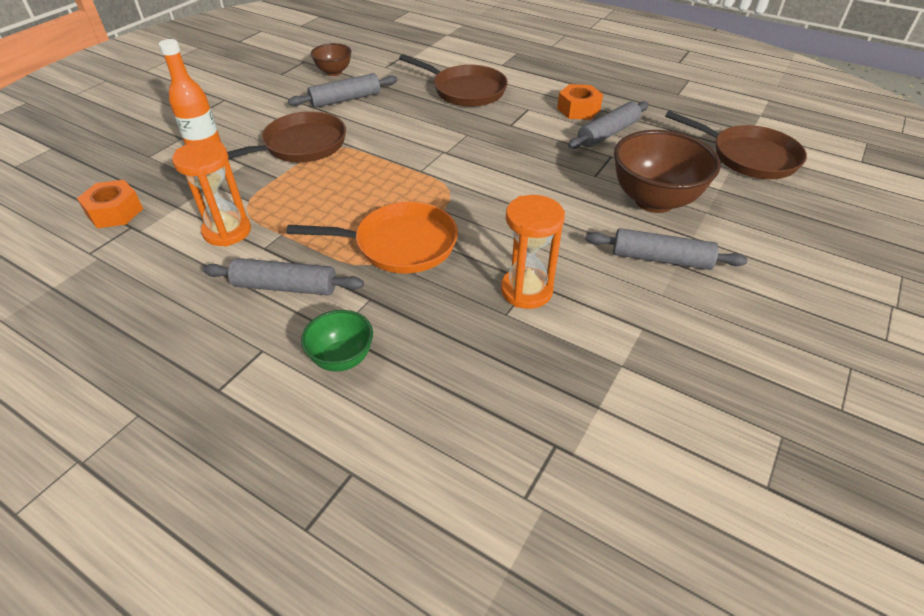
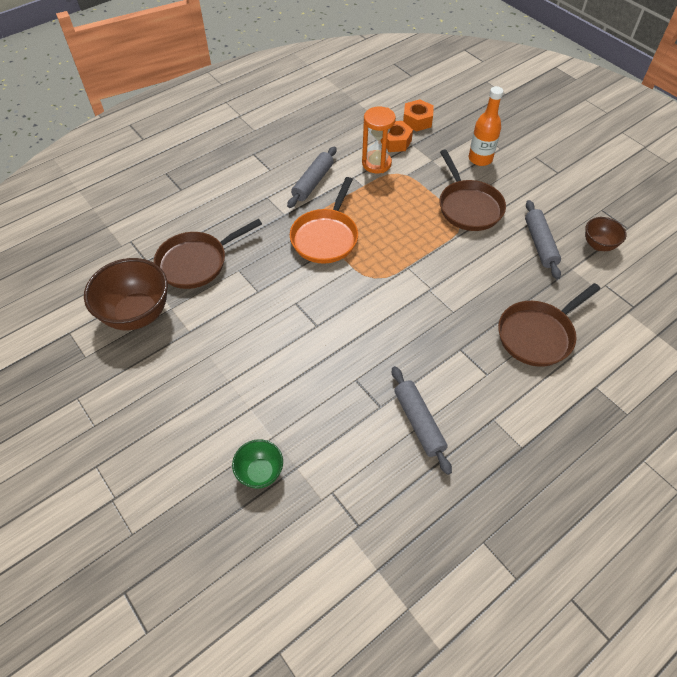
camera: 110 degrees right, 10 degrees up
green bowl [301,310,373,371] -> green bowl moved to [232,439,283,489]
orange hourglass [501,195,565,309] -> none
orange nut [557,84,603,120] -> orange nut moved to [381,121,413,152]
grey rolling pin [585,228,748,270] -> none
brown bowl [614,130,721,213] -> brown bowl moved to [84,258,168,330]
brown pan [665,111,807,179] -> brown pan moved to [154,219,262,289]

